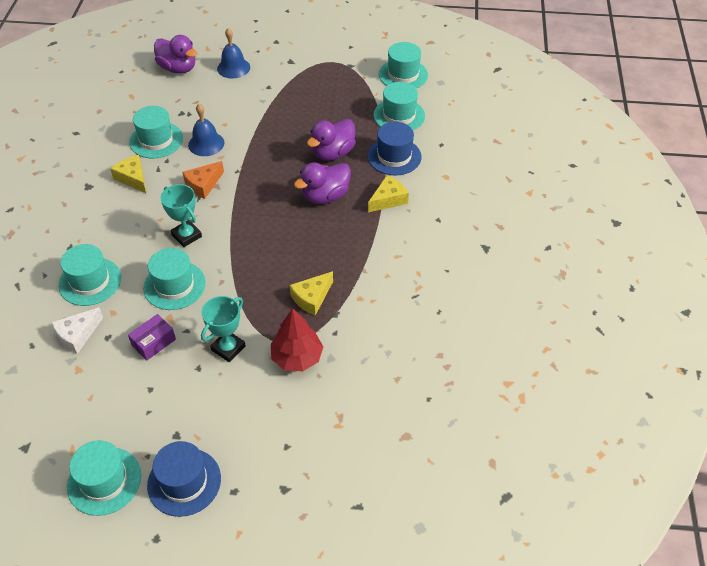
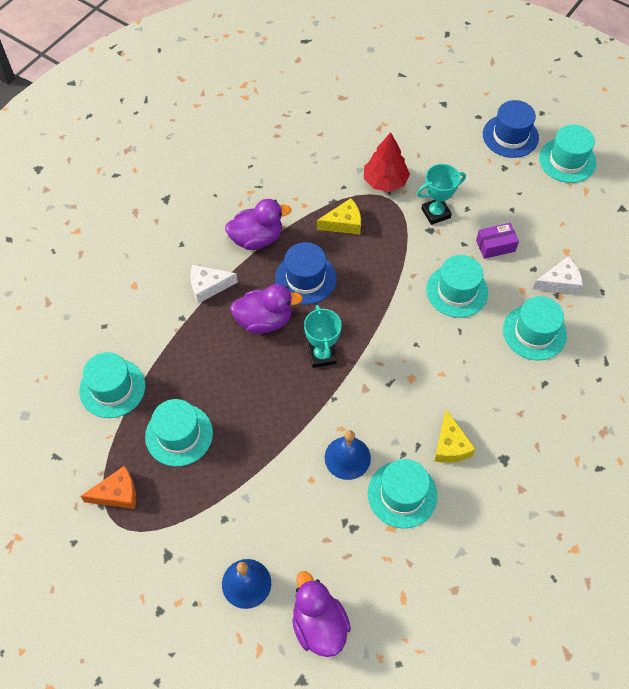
camera: 150 degrees left, 10 degrees up
turquoise trophy [160,184,202,247] -> turquoise trophy moved to [304,305,342,368]
orange cheese [182,161,224,199] -> orange cheese moved to [80,466,136,509]
purple duck [307,119,356,161] -> purple duck moved to [225,199,292,250]
blue hat [367,122,422,175] -> blue hat moved to [275,242,336,305]
yellow cheese [368,175,409,212] -> white cheese [190,265,238,304]
turquoise hat [379,42,428,88] -> turquoise hat moved to [145,399,213,466]

